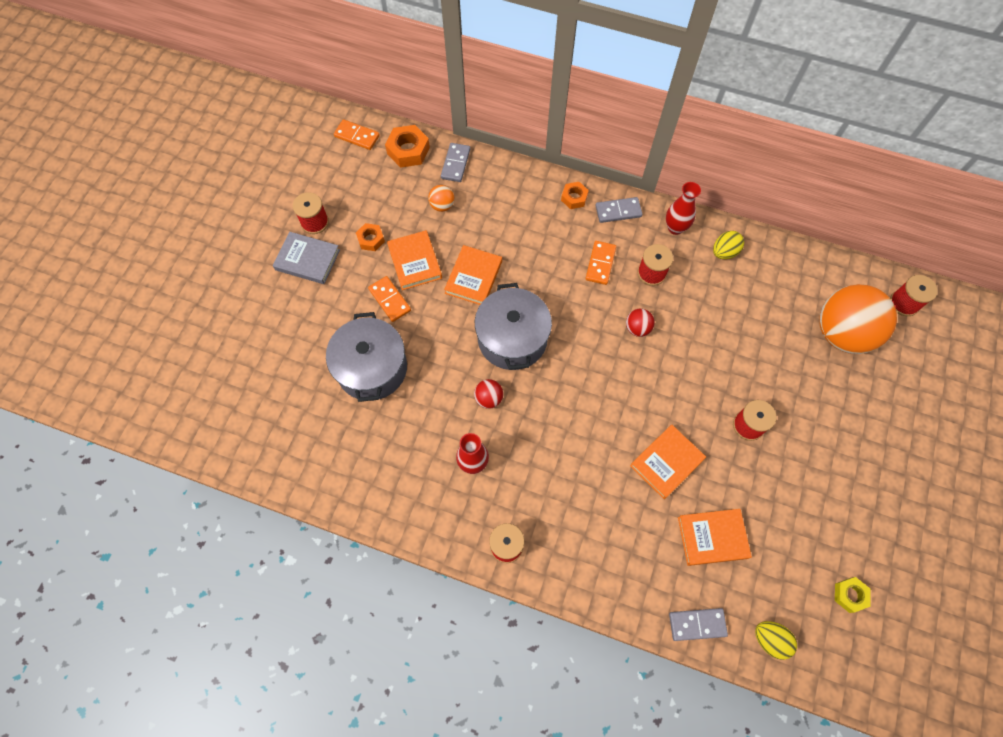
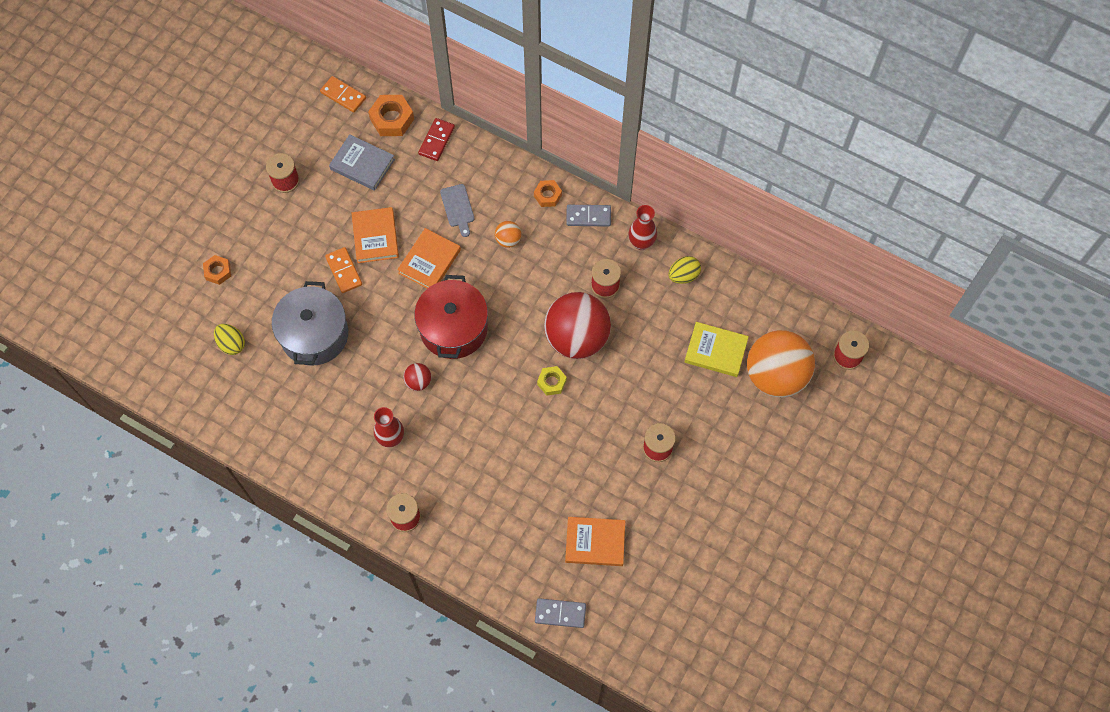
camera: 10 degrees right, 0 degrees up
grey book [273,232,340,284] -> grey book moved to [329,134,395,191]
orange nut [356,223,385,251] -> orange nut moved to [203,255,231,285]
orange ball [428,185,454,212] -> orange ball moved to [495,221,521,248]
grey domino [441,143,470,182] -> red domino [418,118,455,161]
grey pot [475,283,552,370] -> red pot [414,275,488,359]
orange domino [585,241,616,285] -> none
red ball [626,309,655,337] -> red ball [544,292,611,359], size x2.40
orange book [630,424,706,499] -> none
yellow egg [755,621,797,660] -> yellow egg moved to [214,324,245,355]
yellow nut [835,577,871,613] -> yellow nut moved to [537,366,567,396]
none -> grey cutting board [440,184,474,237]
none -> yellow book [685,322,749,377]

